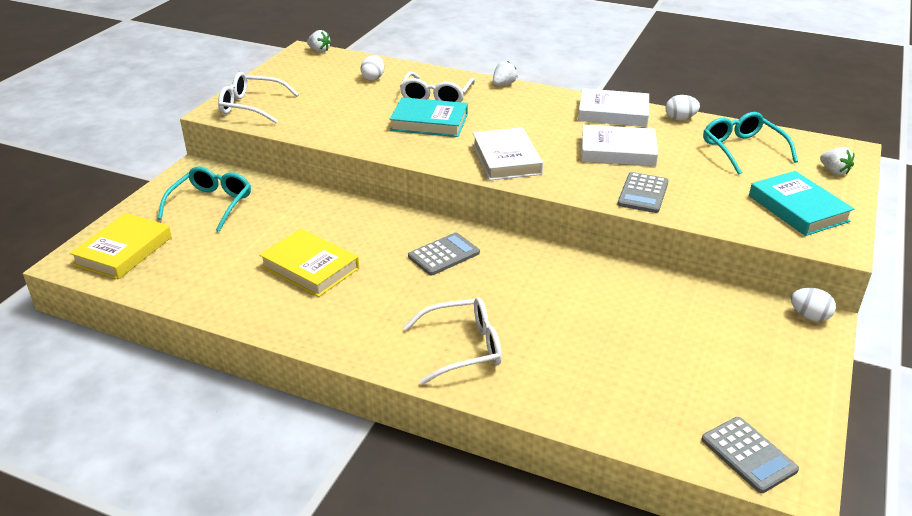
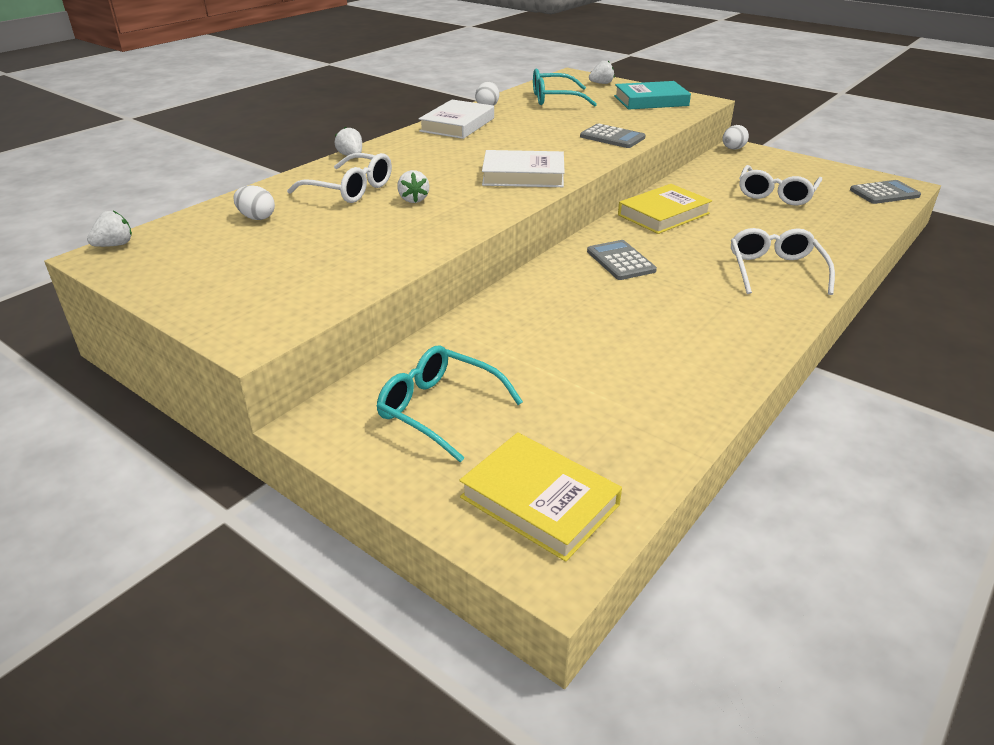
camera: 75 degrees left, 0 degrees up
white glasses [218,72,299,123] -> white glasses moved to [739,165,822,206]
yellow book [259,229,359,297] -> yellow book moved to [618,184,712,234]
turquoise book [390,97,468,137] -> white strawberry [397,170,430,203]
white book [581,125,658,166] -> none

